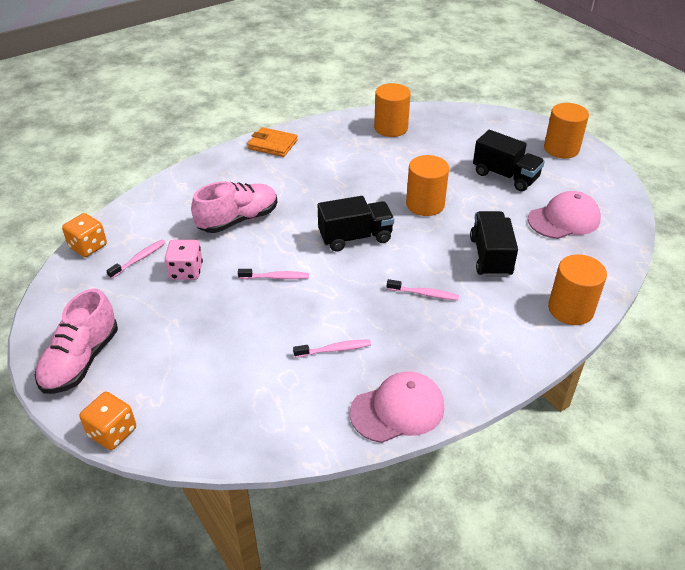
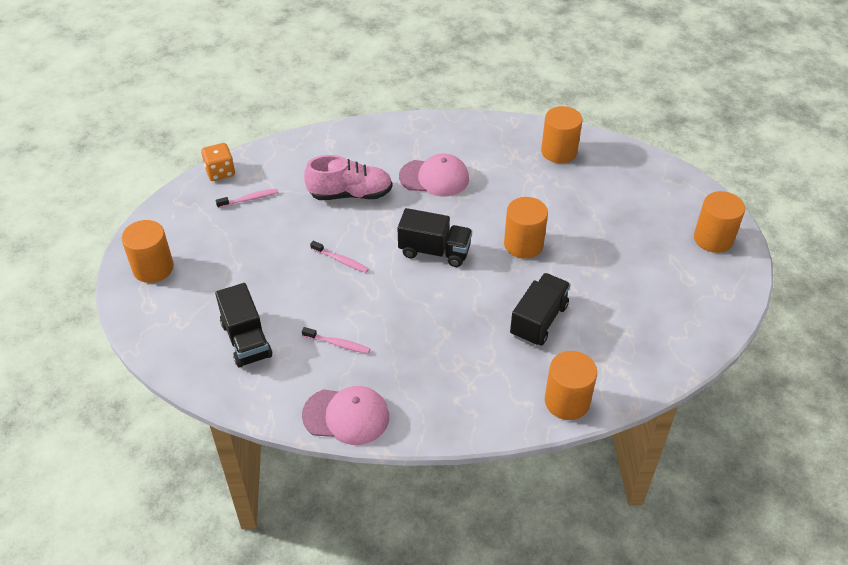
camera: 30 degrees right, 5 degrees up
pink shoe [35,289,118,394] -> orange cylinder [121,220,174,283]
orange dice [79,392,136,450] -> none
pink dice [165,240,203,280] -> none
orange wallet [247,127,298,157] -> none
pink toothbrush [387,279,459,300] -> none
black truck [473,130,545,191] -> black truck moved to [215,283,272,368]
pink cap [528,191,601,239] -> pink cap moved to [399,154,469,196]

